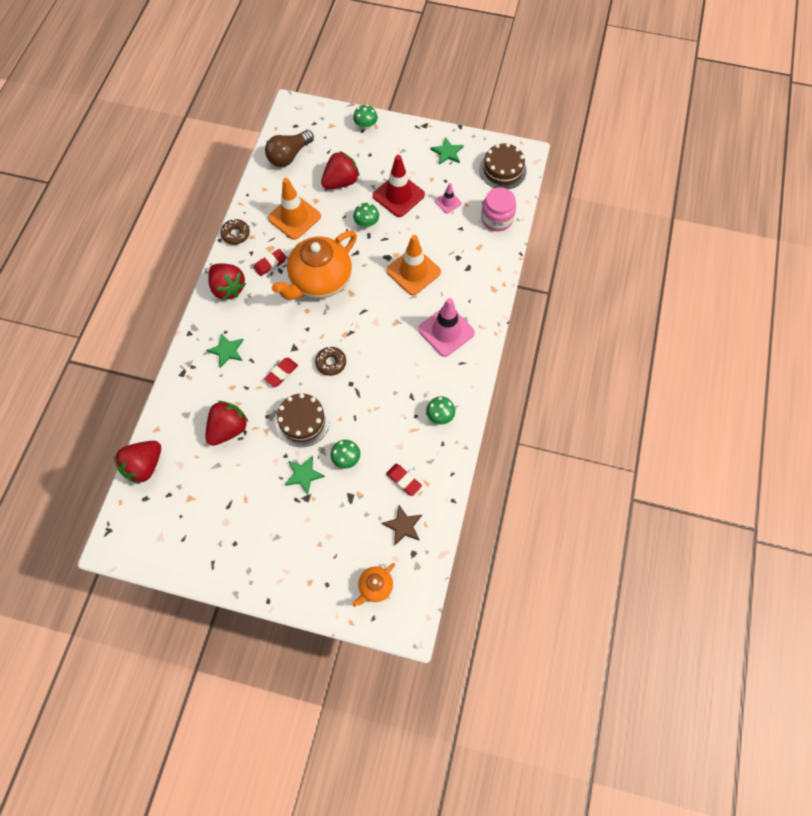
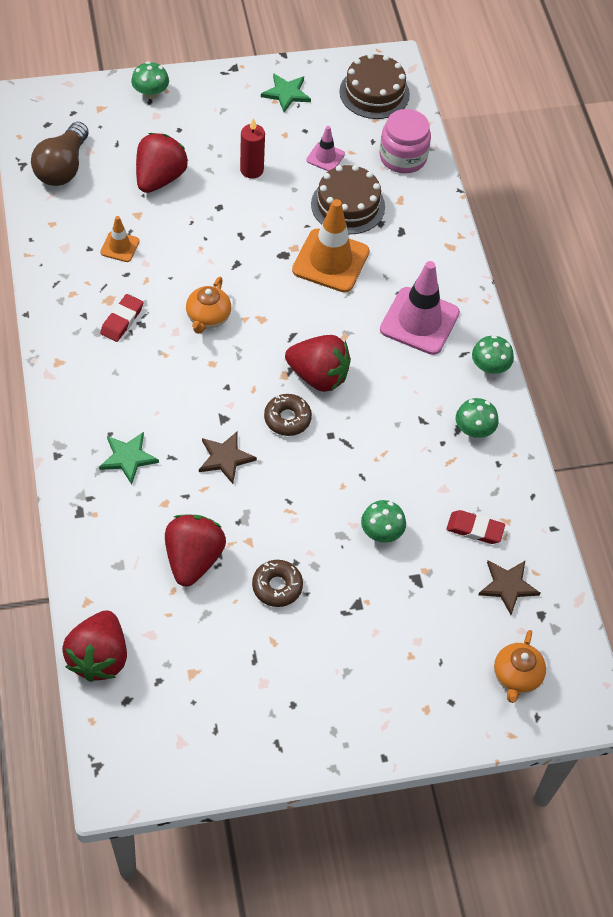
camera: 30 degrees left, 10 degrees down
red strawberry [208,263,246,300] -> red strawberry moved to [285,335,351,392]
brown donut [221,219,250,245] -> brown donut moved to [252,560,303,607]
red eraser [264,358,298,387] -> brown star [199,432,257,484]
orange traffic cone [268,178,321,240] -> orange traffic cone [100,216,140,262], size x0.51
orange teapot [272,231,357,300] -> orange teapot [186,277,231,334], size x0.46
brown cake [275,393,330,447] -> brown cake moved to [311,165,385,234]
green star [285,455,325,495] -> none
green mushroom [353,203,379,228] -> green mushroom moved to [472,335,514,374]
red traffic cone [373,155,425,217] -> red candle [240,118,265,179]

